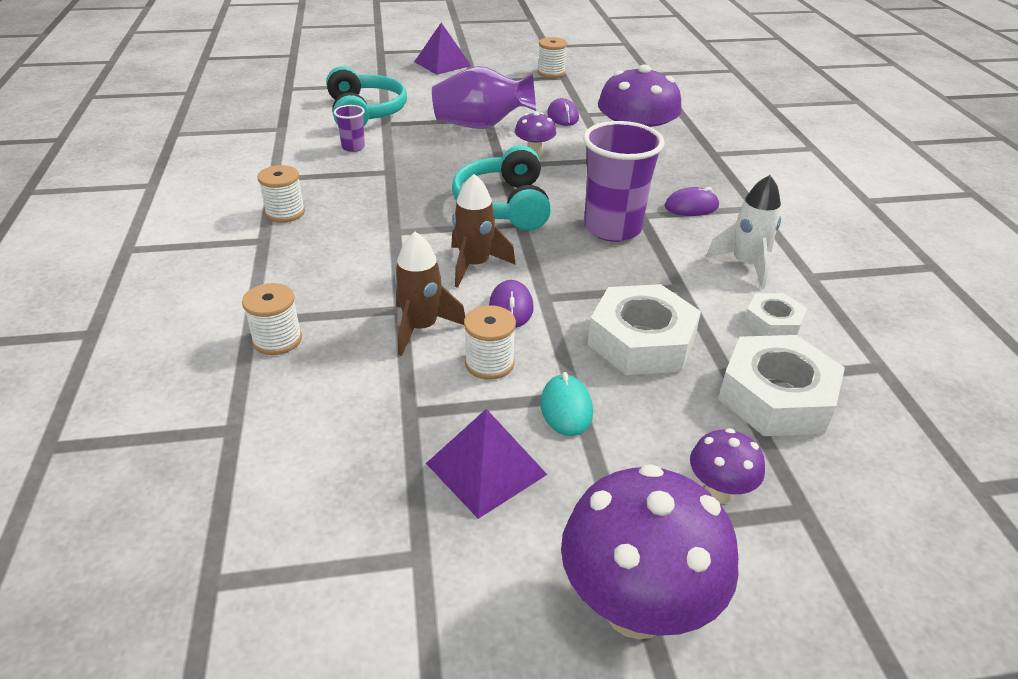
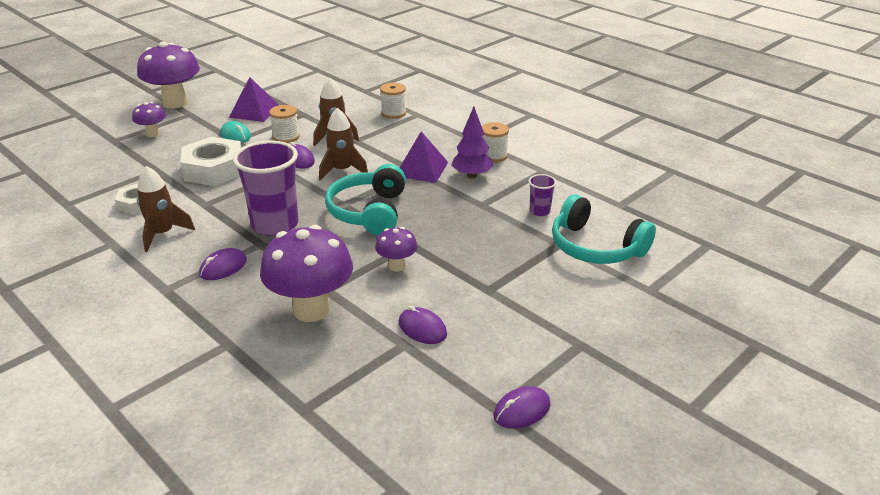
camera: 145 degrees right, 5 degrees down
purple pyramid [414,23,471,75] -> purple pyramid moved to [400,132,448,183]
purple vase [432,66,536,129] -> none
turquoise headphones [452,145,551,231] -> turquoise headphones turned 135 degrees counterclockwise [325,164,406,235]
white spool [538,37,567,78] -> purple mouse [493,386,551,429]
white rocket [706,175,781,289] -> brown rocket [137,166,195,252]
white nut [718,335,845,436] -> none
none -> purple tree [451,107,494,178]

